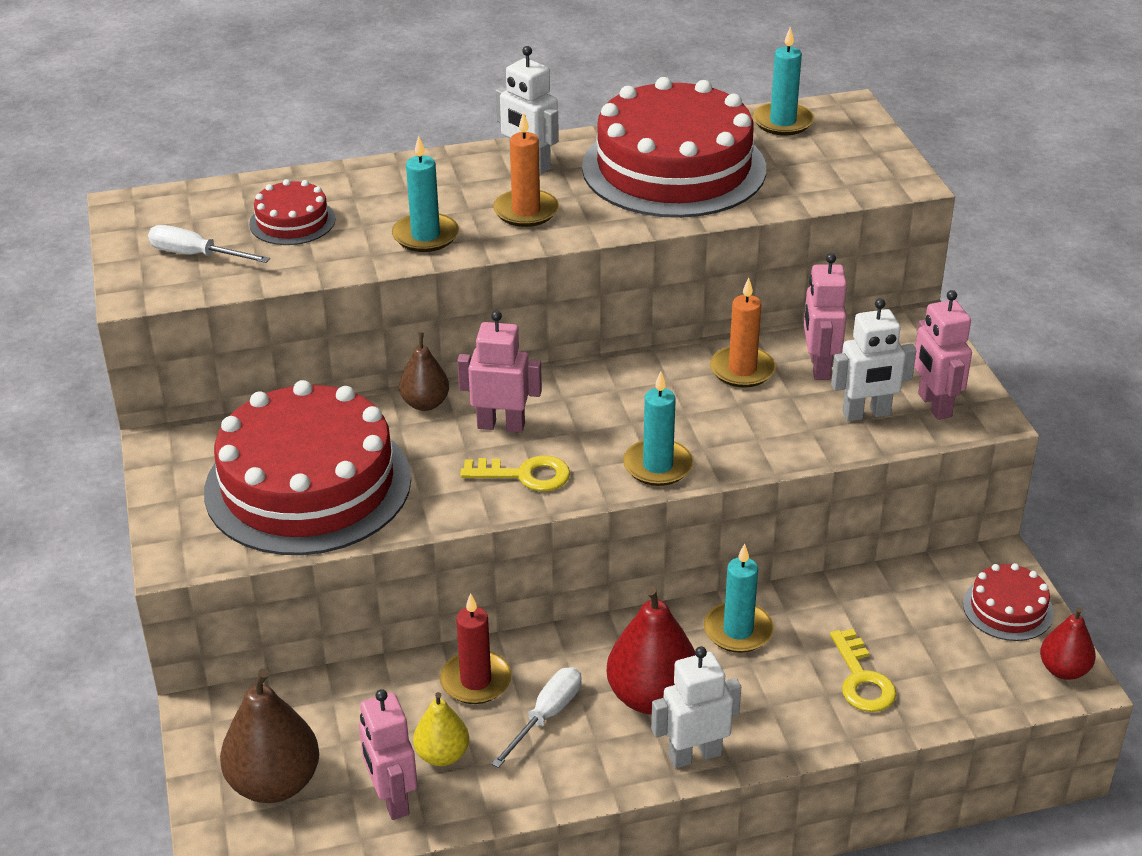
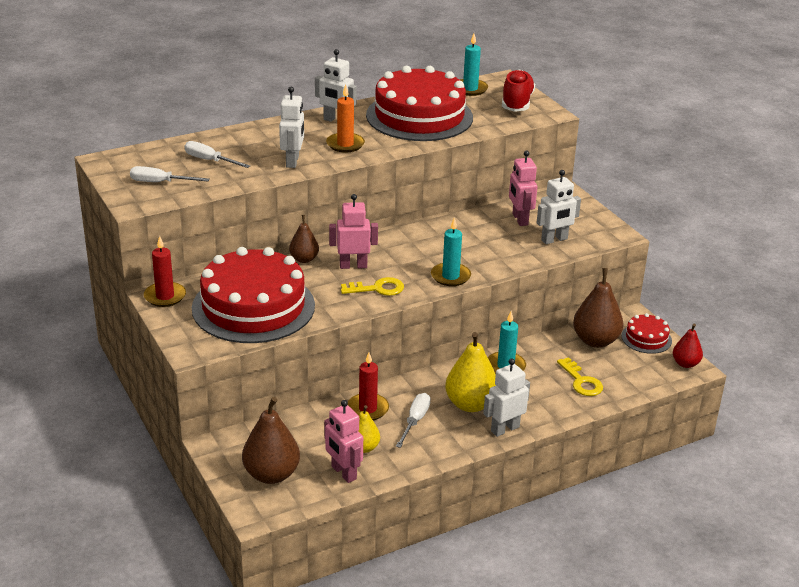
camera: 15 degrees left, 5 degrees down
red cake [249,179,336,245] -> white screwdriver [184,141,250,168]
turquoise candle [392,136,459,252] -> white robot [279,87,304,168]
red pear [606,586,695,715] -> yellow pear [445,332,496,412]
orange candle [710,277,776,388] -> none
pink robot [914,290,972,420] -> none
none -> red candle [144,236,186,307]
none -> red shoe [502,69,535,112]
none -> brown pear [573,268,624,348]

